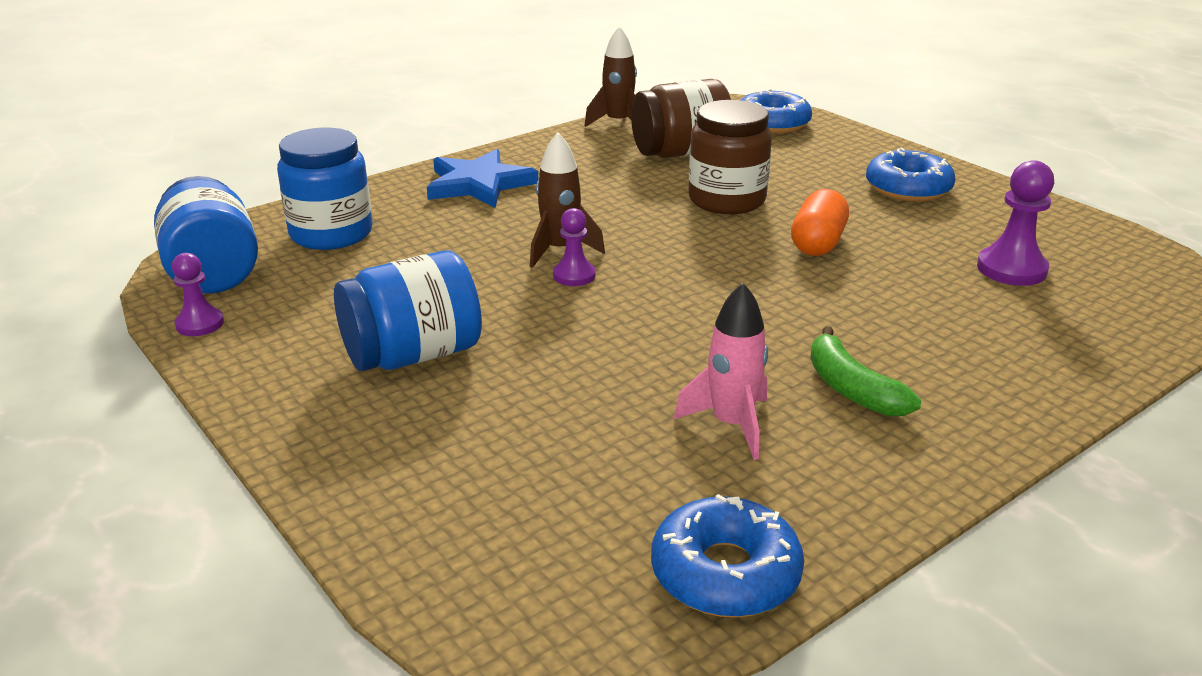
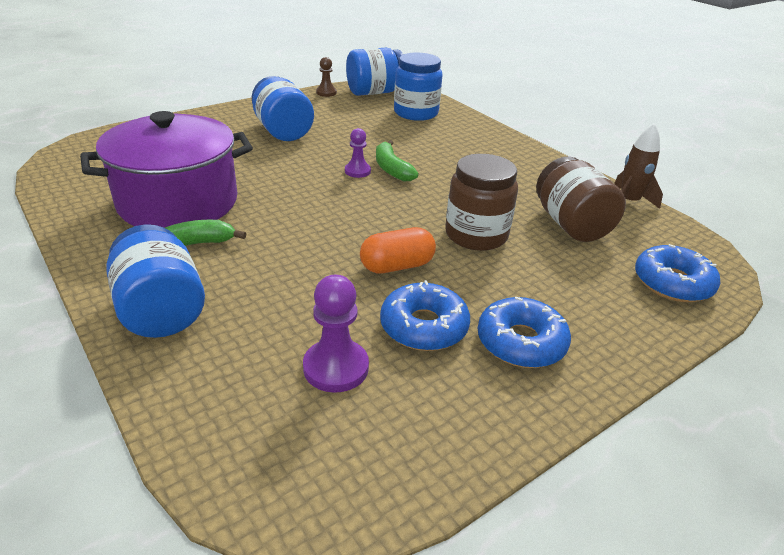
camera: 90 degrees right, 5 degrees up
purple pawn [172,253,224,336] -> brown pawn [316,57,337,97]
blue star [427,149,539,208] -> none
brown rocket [530,132,605,268] -> green banana [376,140,419,181]
blue donut [651,494,804,617] -> blue donut moved to [380,280,470,351]
pink rocket [674,283,768,460] -> purple pot [80,111,253,228]
orange capsule [791,189,849,256] -> orange capsule turned 45 degrees counterclockwise [360,227,436,274]
none -> blue jar [106,224,205,338]

